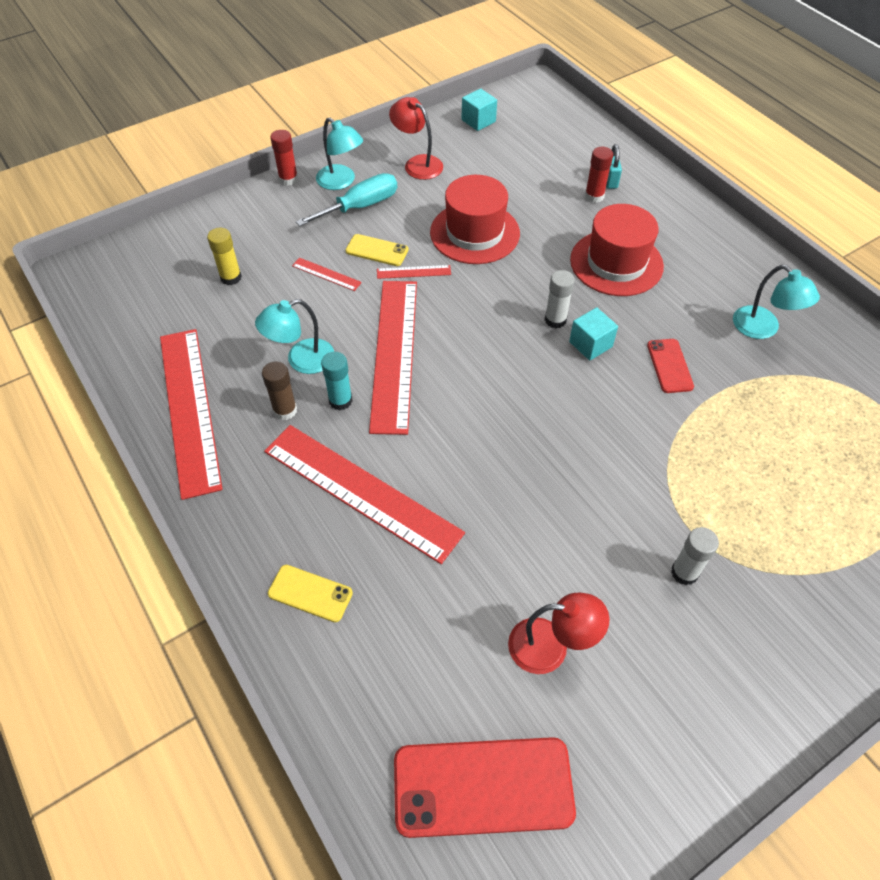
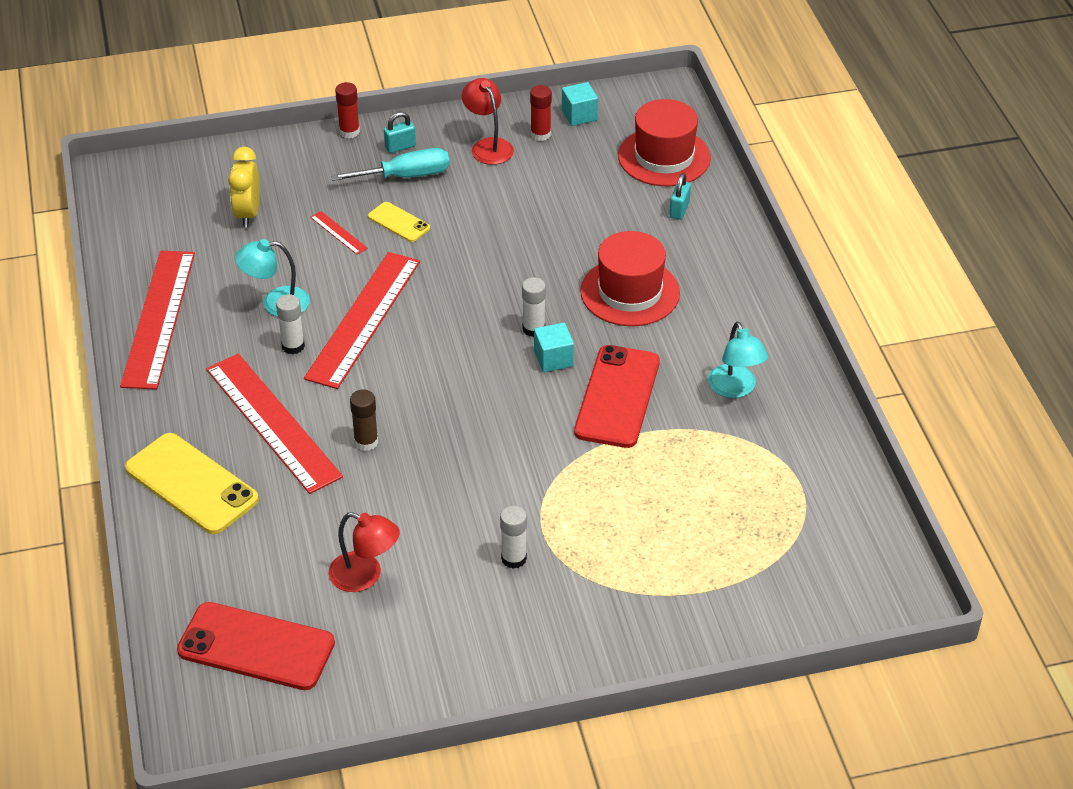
camera: 20 degrees right, 10 degrees down
yellow glue stick [207,228,242,285] -> yellow clock [228,147,260,227]
brown glue stick [262,361,297,420] -> brown glue stick moved to [350,390,378,451]
yellow phone [268,565,353,622] -> yellow phone [125,433,259,534], size x1.93
turquoise lamp [316,118,363,190] -> turquoise padlock [384,112,416,153]
turquoise glue stick [321,352,352,411] -> white glue stick [276,294,305,355]
red ruler [377,265,451,279] -> none
red hat [430,175,520,264] -> red hat moved to [618,99,711,186]
red glue stick [585,147,613,203] -> red glue stick moved to [530,85,552,141]
red phone [647,339,694,393] -> red phone [574,345,660,448], size x1.93

